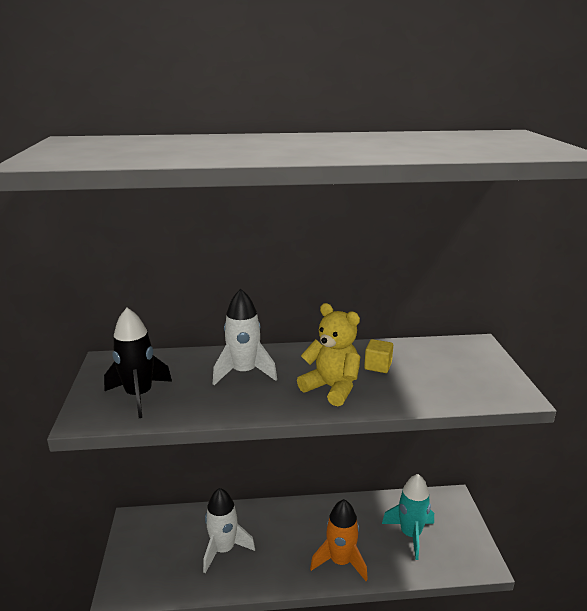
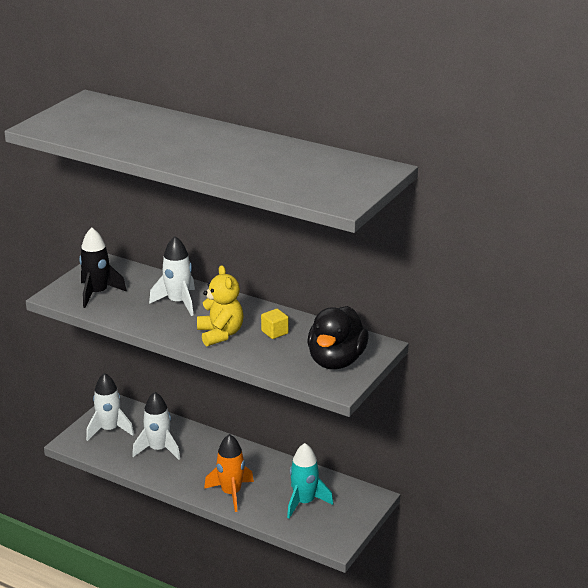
camera: 35 degrees right, 5 degrees up
none -> white rocket [86,373,134,441]
none -> black duck [307,306,368,369]

